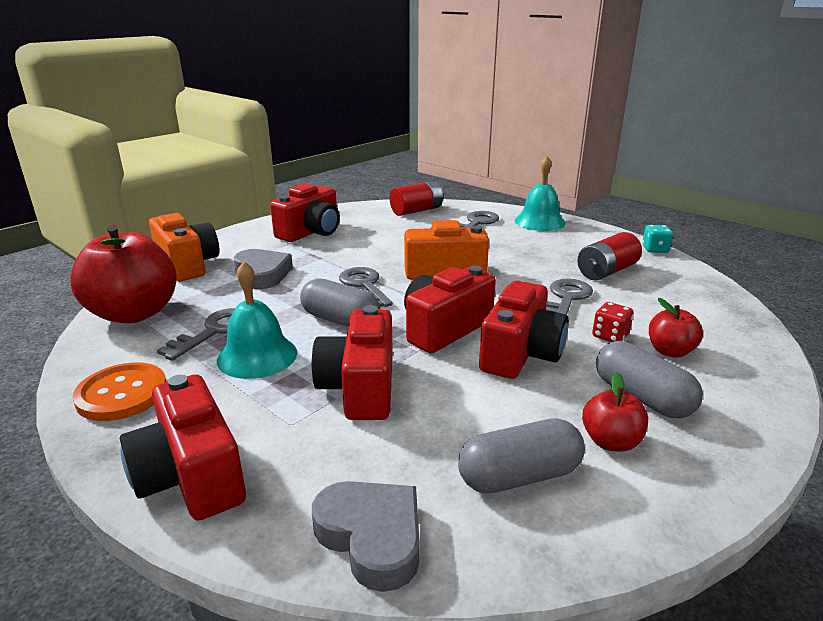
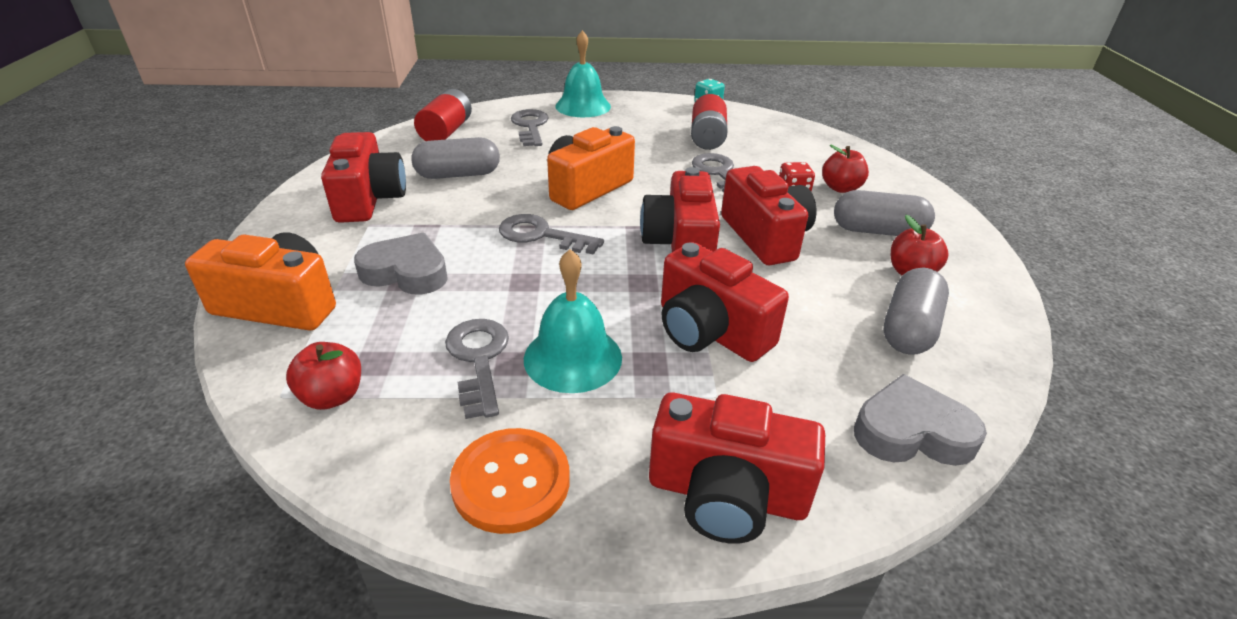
camera: 45 degrees left, 10 degrees up
red apple [70,225,177,324] -> red apple [286,342,361,410], size x0.48
grey capsule [300,278,380,327] -> grey capsule moved to [412,137,500,179]

